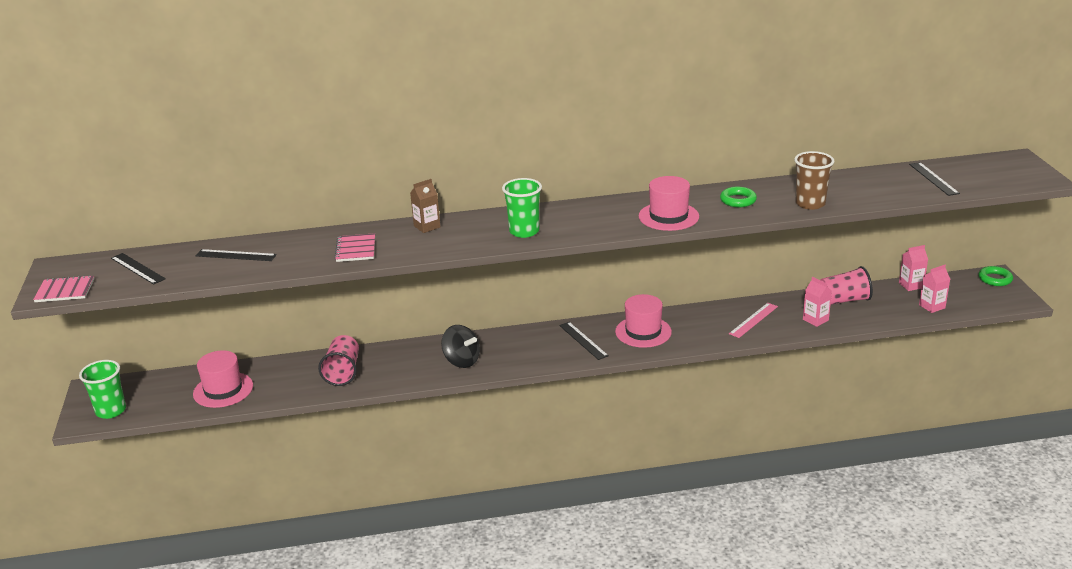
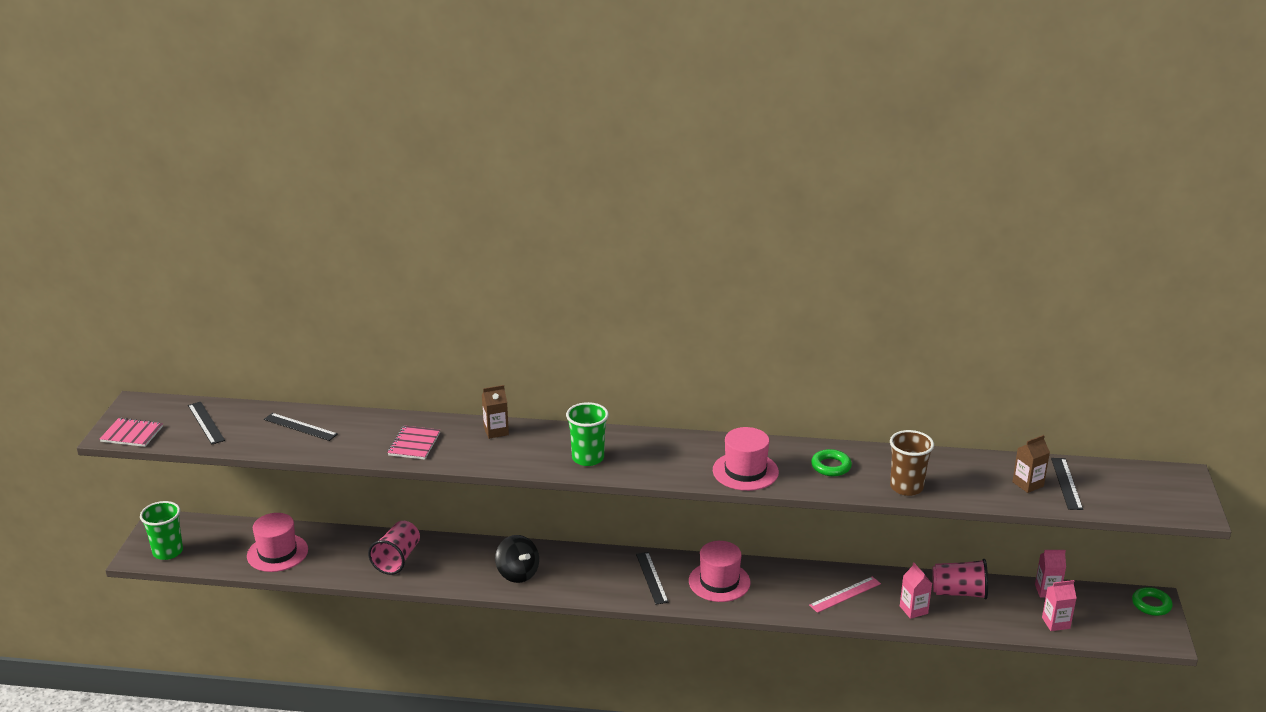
camera: 15 degrees right, 0 degrees up
none -> brown carton [1012,435,1050,493]

